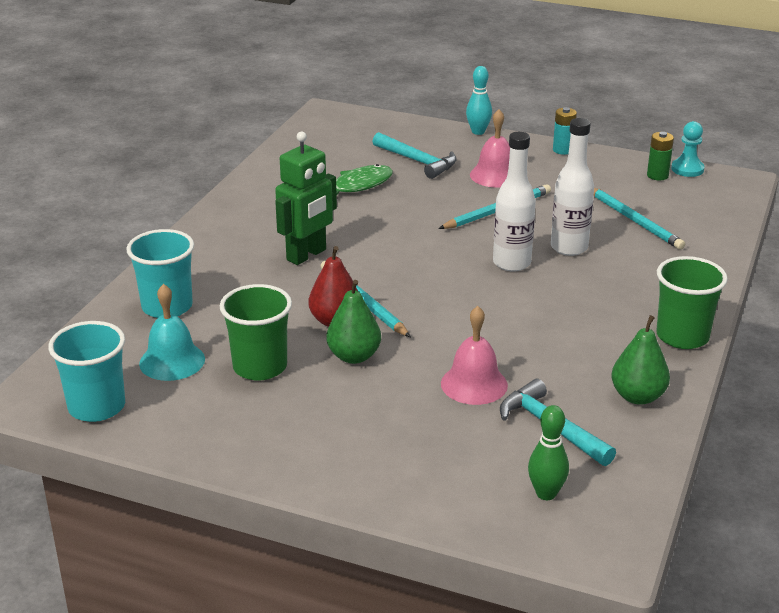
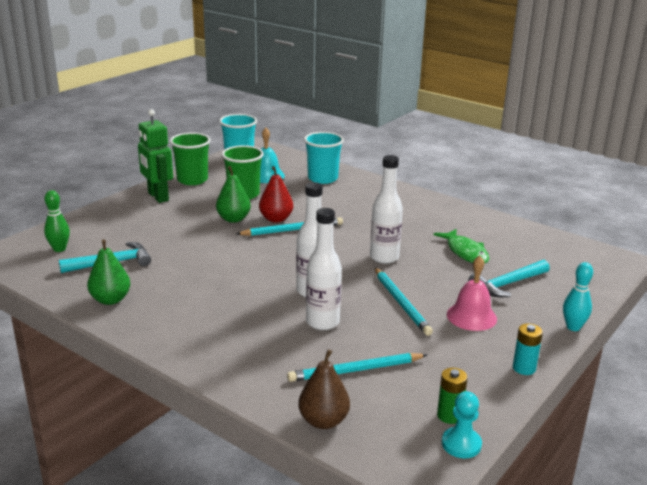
camera: 105 degrees right, 5 degrees down
green robot [275,132,337,265] -> green robot moved to [138,109,173,203]
pink bell [441,306,508,405] -> none
green cup [656,256,728,349] -> green cup moved to [170,133,211,185]
none -> brown pear [298,349,350,429]
none -> white bottle [370,155,403,264]

